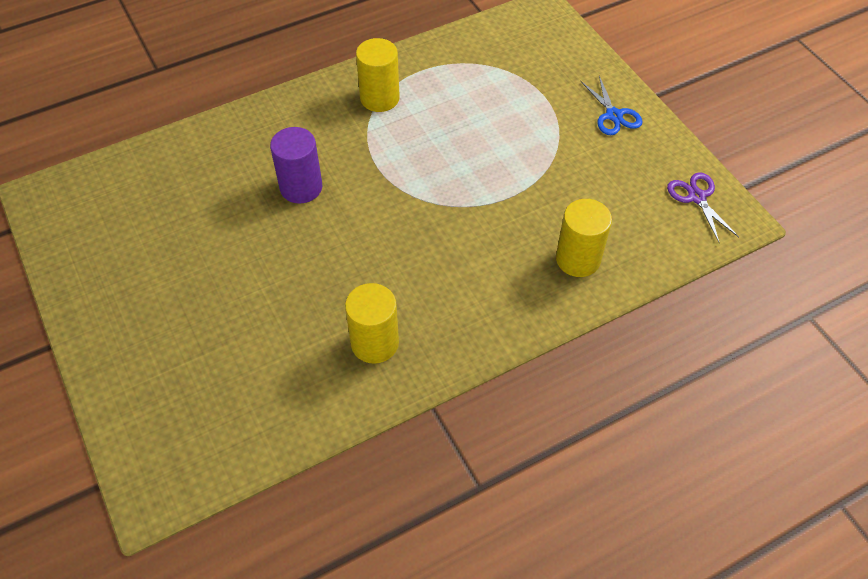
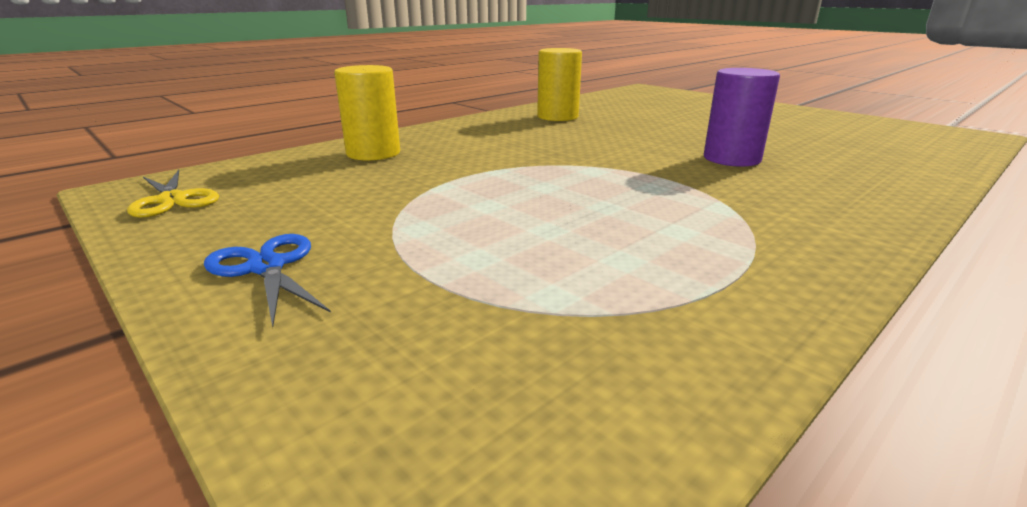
camera: 165 degrees right, 30 degrees down
yellow cylinder [356,38,400,112] -> none
purple scissors [667,172,739,242] -> yellow scissors [127,170,219,218]

